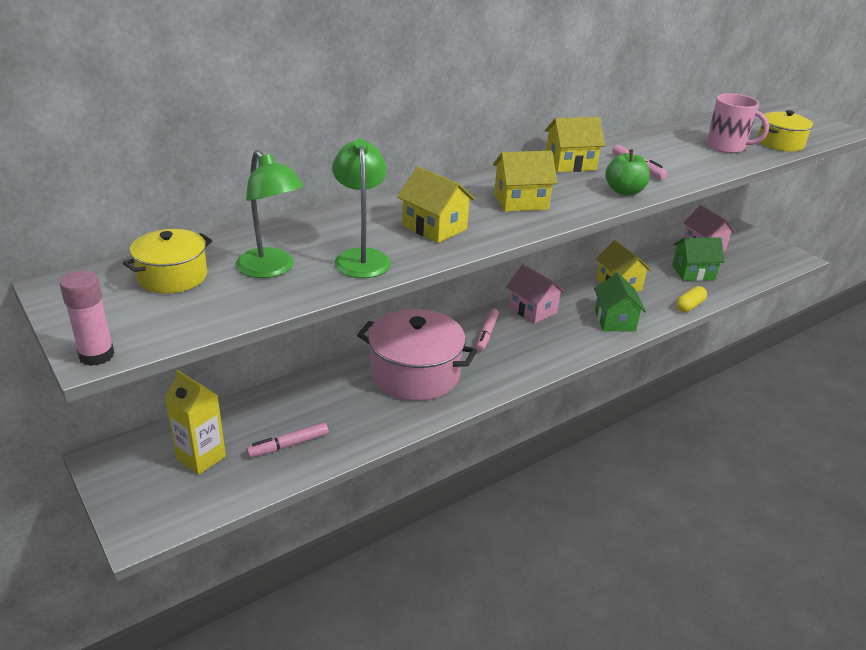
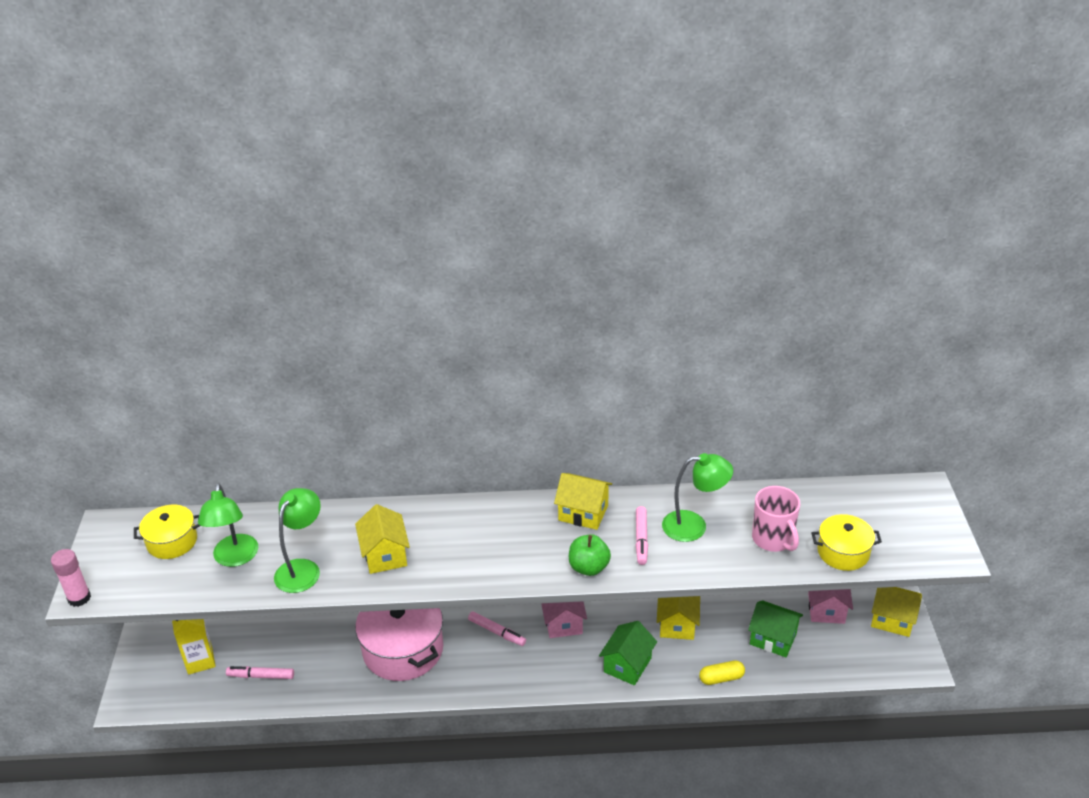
camera: 35 degrees right, 5 degrees up
pink marker [475,308,499,352] -> pink marker turned 105 degrees counterclockwise [468,611,526,646]
yellow house [493,151,557,212] -> yellow house moved to [871,587,922,637]
none -> green lamp [662,453,733,542]

